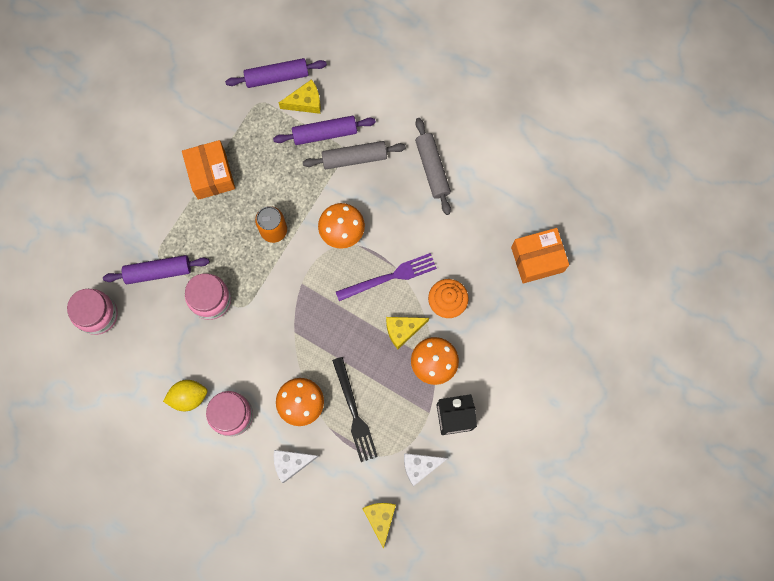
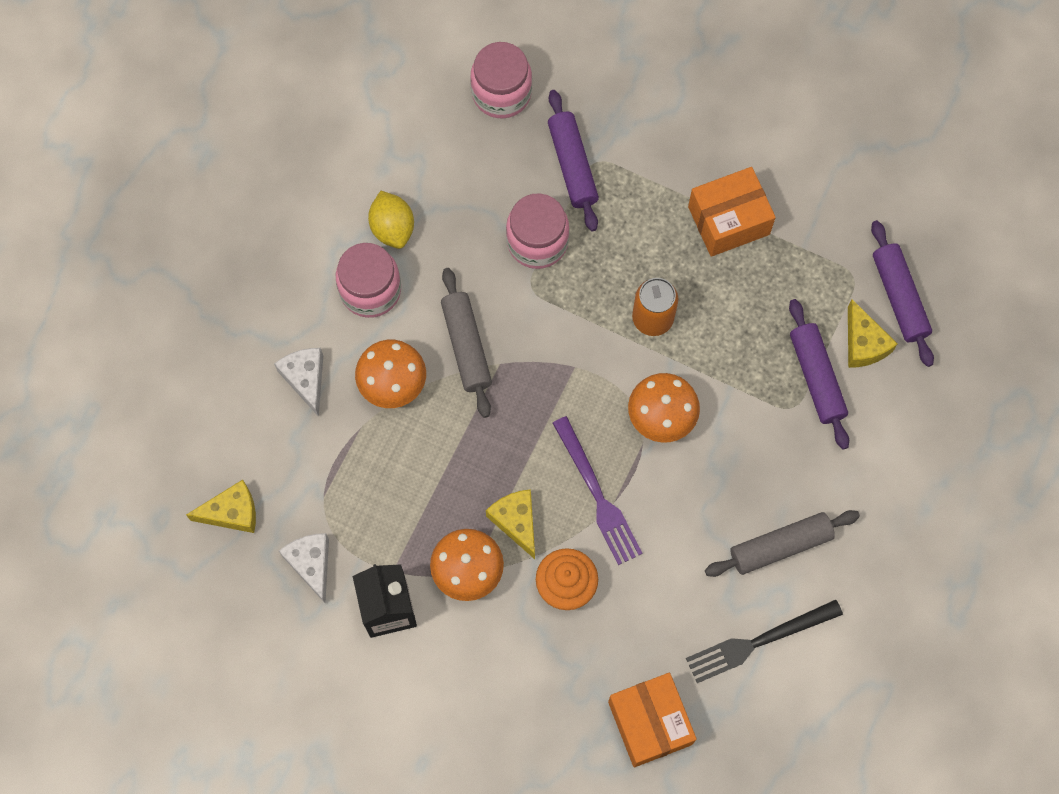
camera: 85 degrees right, 5 degrees down
grey rolling pin [303,141,406,169] -> grey rolling pin moved to [441,268,492,418]
black fork [332,357,378,462] -> black fork moved to [686,600,843,683]

